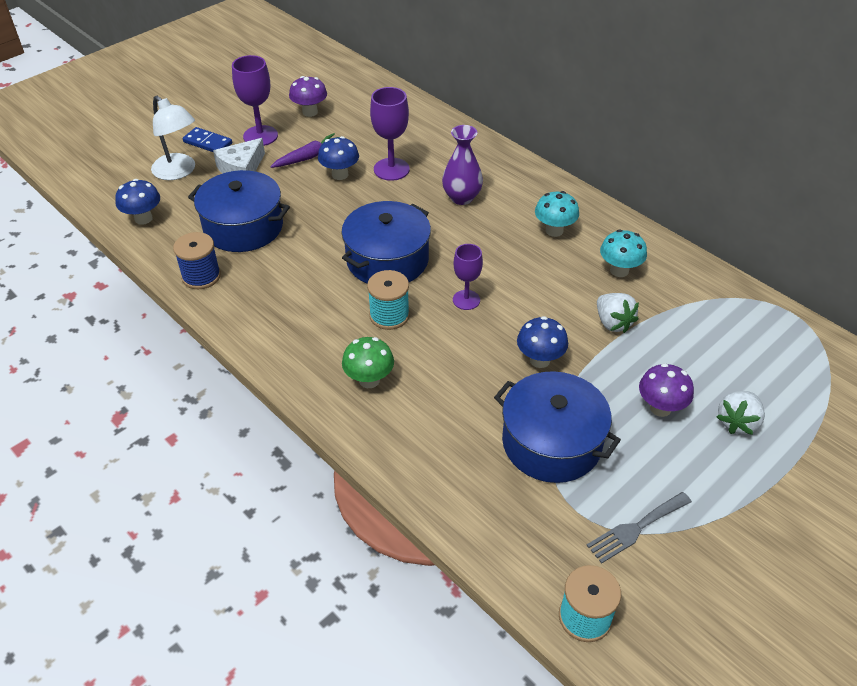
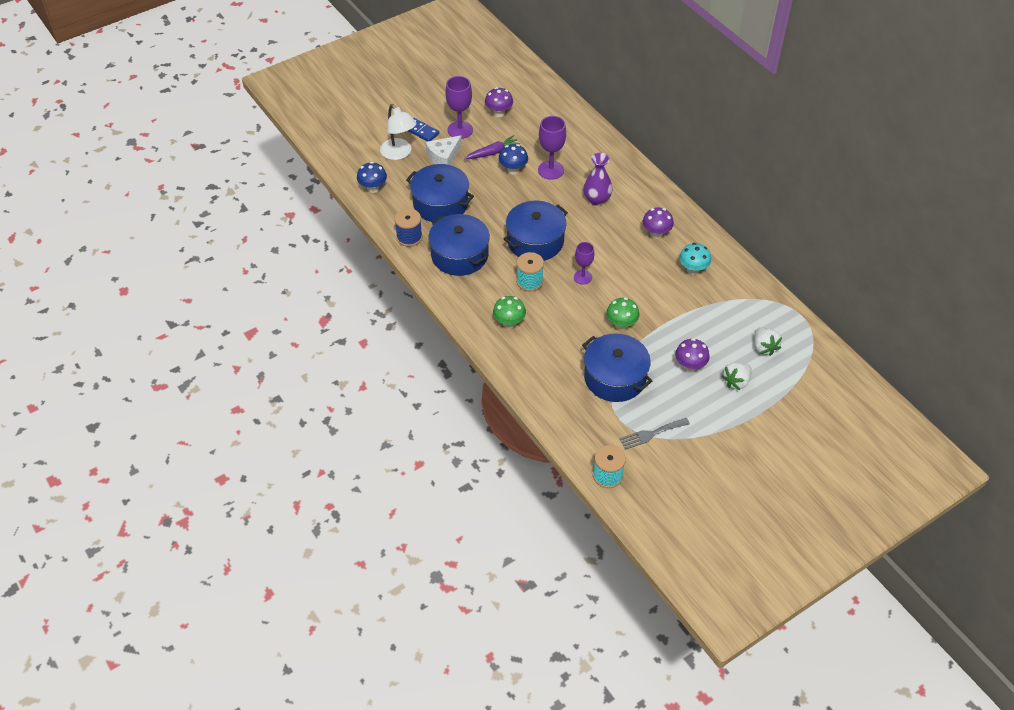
camera: 10 degrees right, 5 degrees up
blue mushroom [517,316,568,368] -> green mushroom [606,297,640,330]
turquoise mushroom [535,191,579,237] -> purple mushroom [642,207,674,239]
white strawberry [597,293,639,333] -> white strawberry moved to [754,327,782,356]
none -> blue pot [428,214,490,276]

